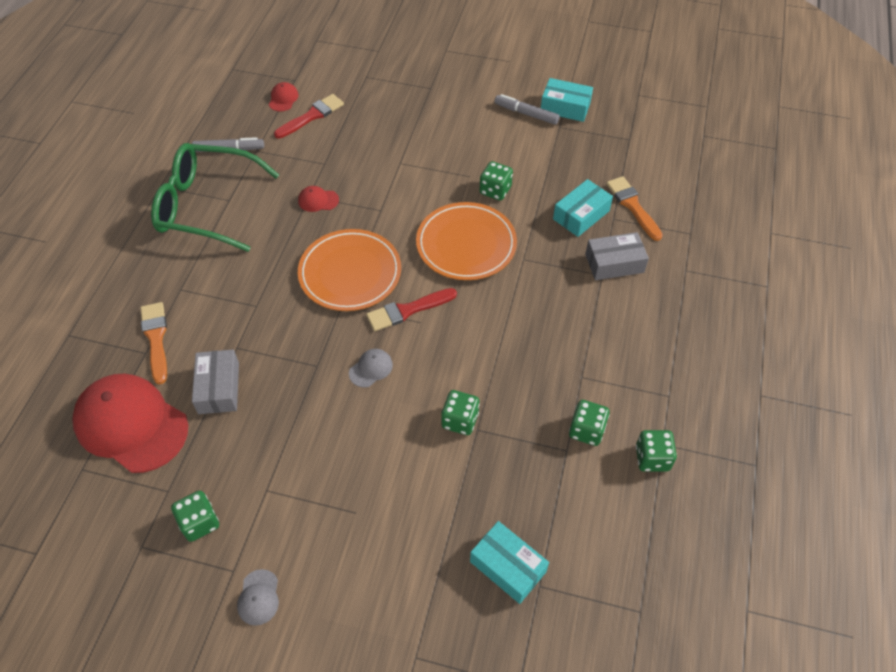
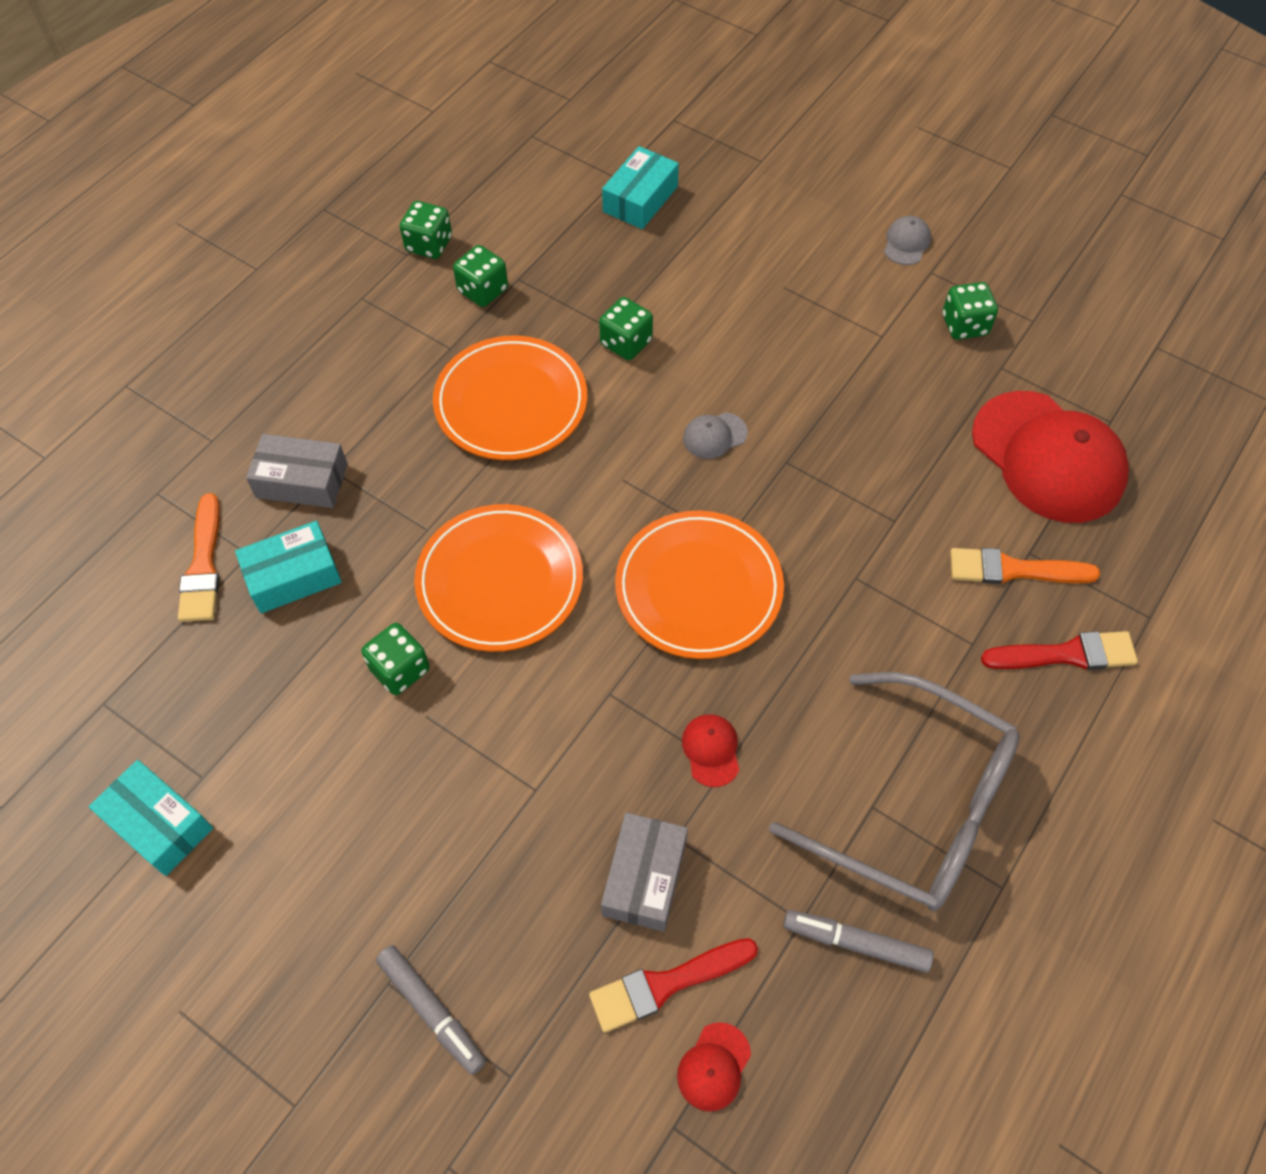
camera: 160 degrees left, 5 degrees up
orange brush [141,302,167,384] -> orange brush turned 90 degrees clockwise [950,548,1100,584]
green glasses [151,143,279,252] -> grey glasses [769,672,1020,911]
grey box [192,350,239,414] -> grey box moved to [601,813,688,932]
red cap [298,186,339,212] -> red cap turned 120 degrees counterclockwise [682,714,739,787]
red brush [366,288,457,331] -> red brush moved to [981,631,1138,670]
turquoise box [470,521,549,604] -> turquoise box turned 60 degrees clockwise [602,146,679,229]
grey marker [495,94,560,125] -> grey marker moved to [376,945,486,1075]
none -> orange plate [433,335,587,460]

